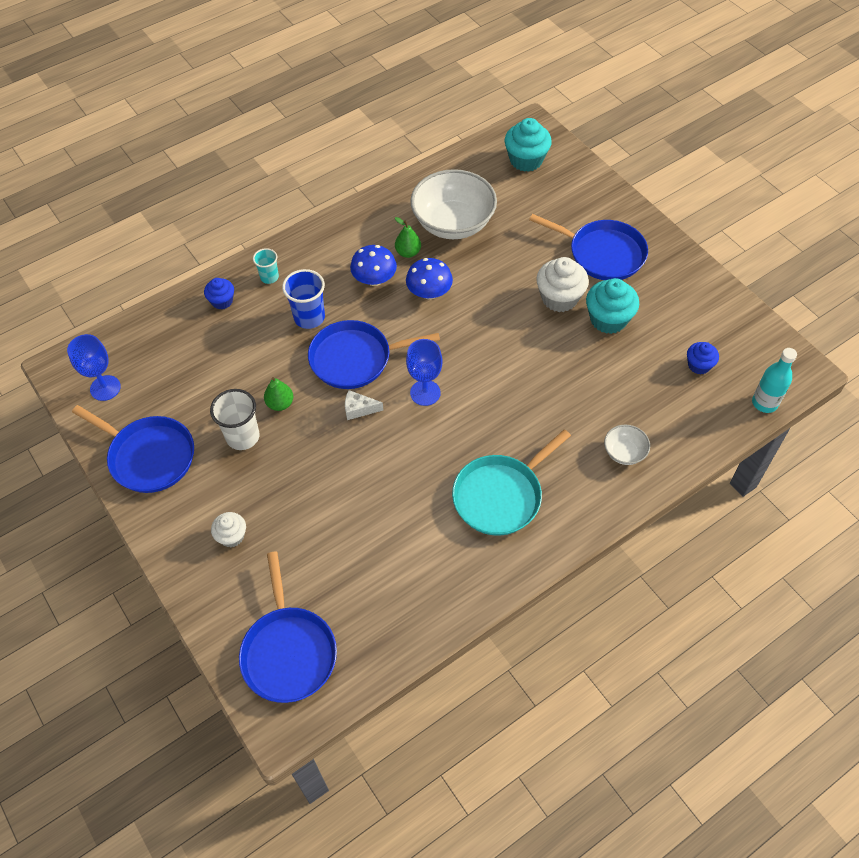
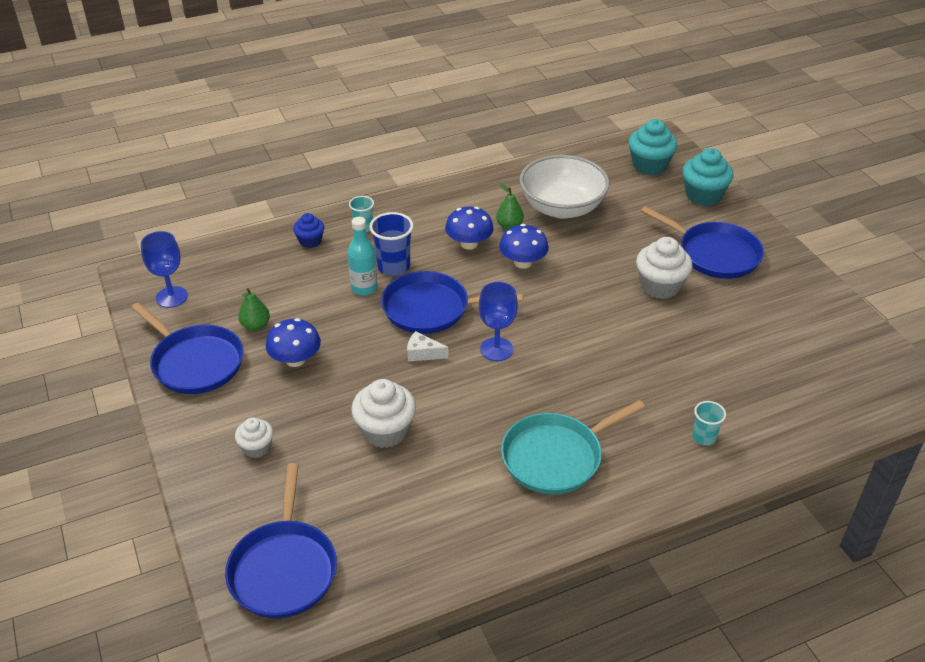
camera: 10 degrees right, 15 degrees down
white cup [210,389,259,450] -> blue mushroom [266,318,321,367]
green pear [264,377,294,411] -> green pear moved to [238,288,270,331]
turquoise cupcake [586,278,639,334] -> turquoise cupcake moved to [682,148,734,206]
white bowl [604,425,650,465] -> turquoise cup [693,401,726,446]
blue cupcake [687,342,719,375] -> none
turquoise bottle [752,348,797,413] -> turquoise bottle moved to [348,217,377,296]
none -> white cupcake [351,379,416,448]

